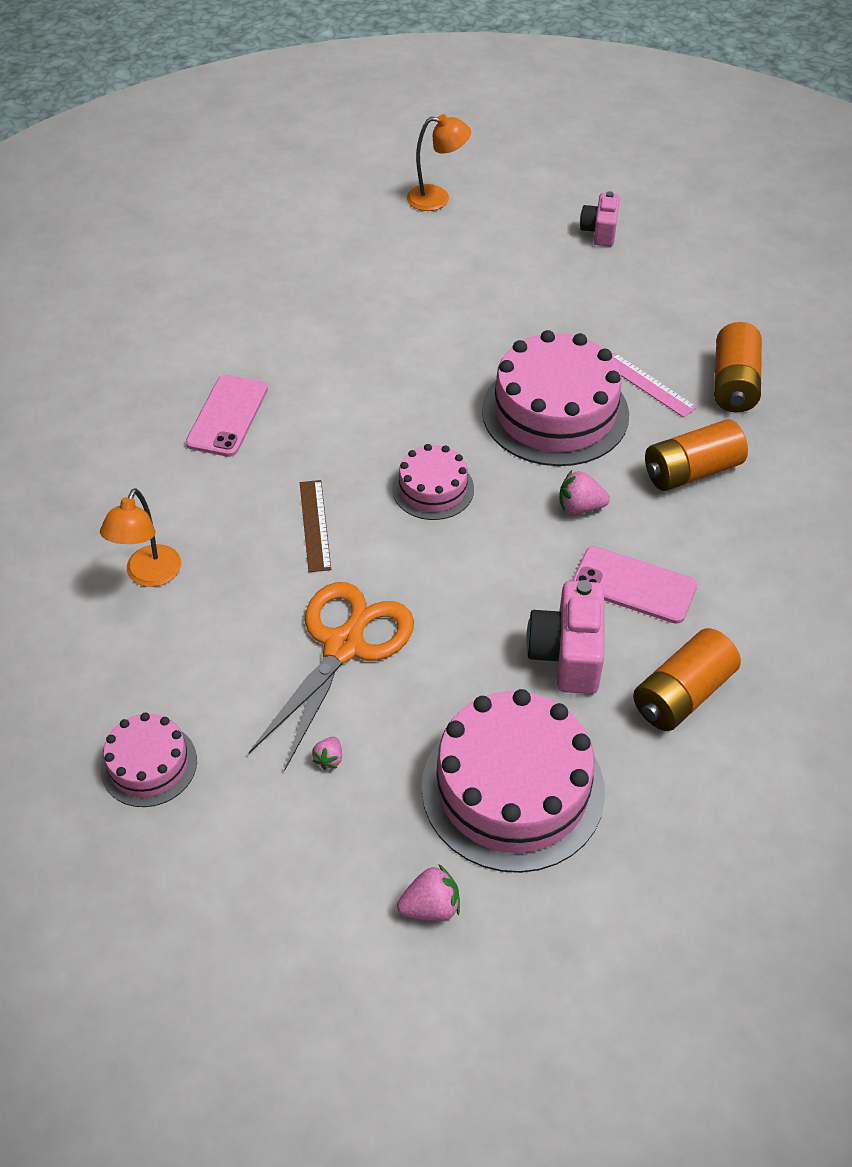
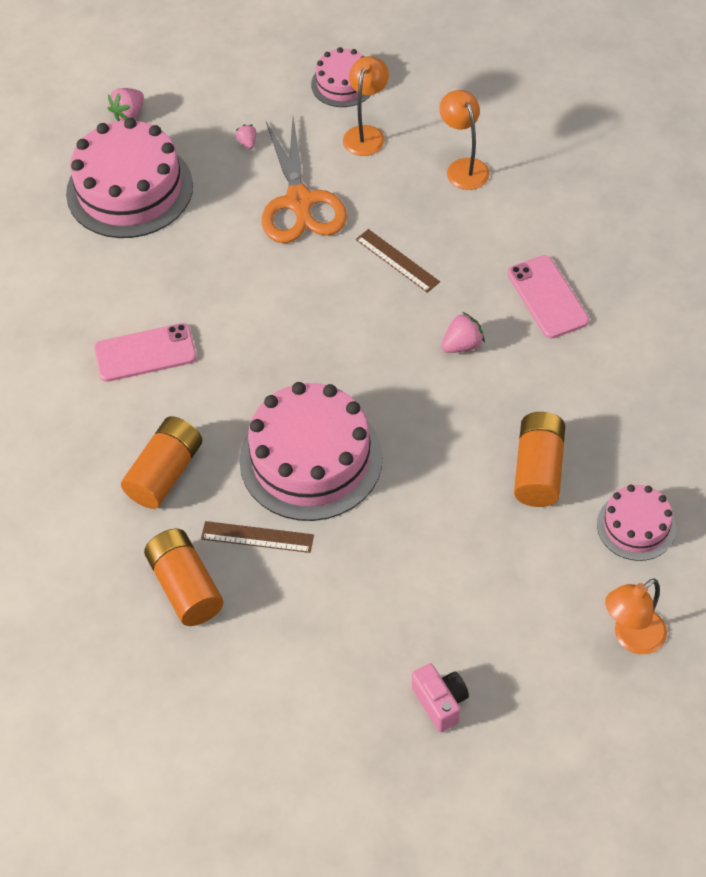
camera: 145 degrees right, 5 degrees up
pink cake [392,444,474,520] -> pink cake moved to [597,485,676,561]
pink camera [526,580,604,694] -> none
pink strawberry [559,470,610,514] -> pink strawberry moved to [441,312,485,353]
pink ruler [612,353,697,418] -> brown ruler [201,521,314,553]
orange battery [633,628,741,731] -> orange battery moved to [514,412,565,507]
none -> orange lamp [343,56,389,156]

